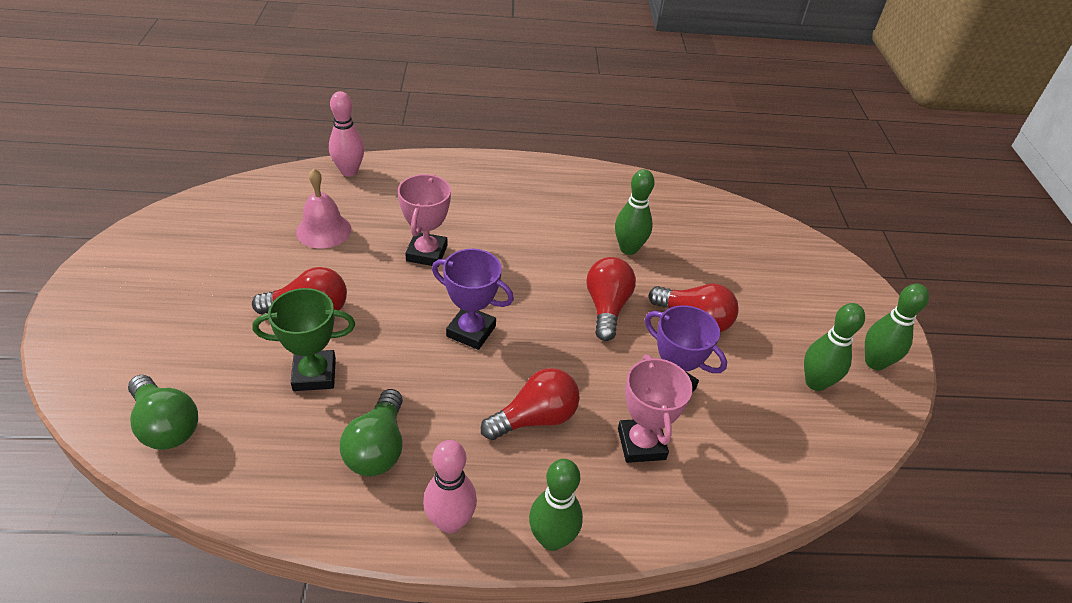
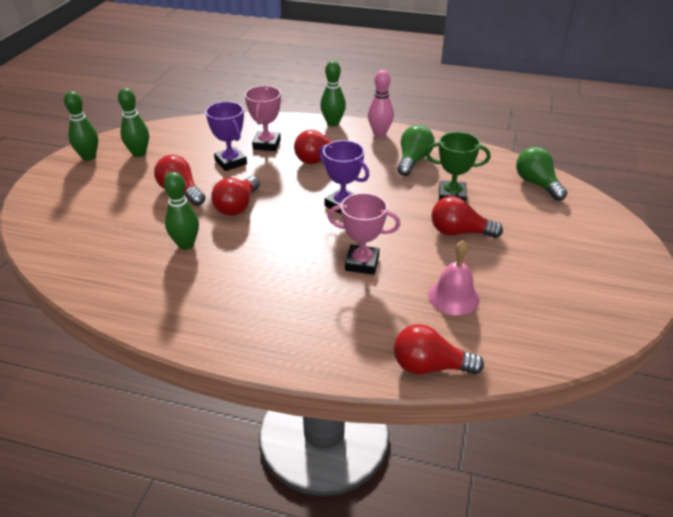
camera: 160 degrees left, 5 degrees down
pink bowling pin [329,91,364,176] -> red light bulb [394,324,484,375]
pink trophy [398,174,451,267] -> pink trophy turned 75 degrees clockwise [328,193,400,274]

